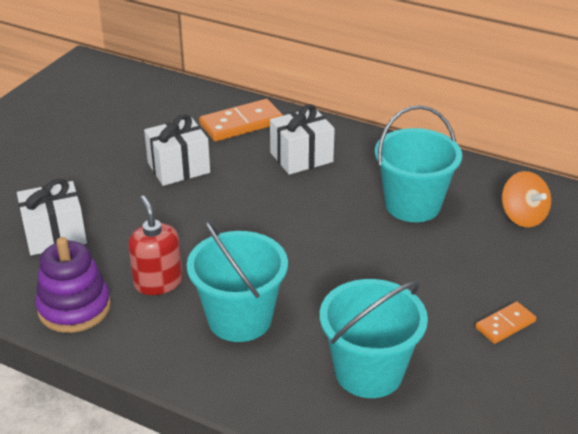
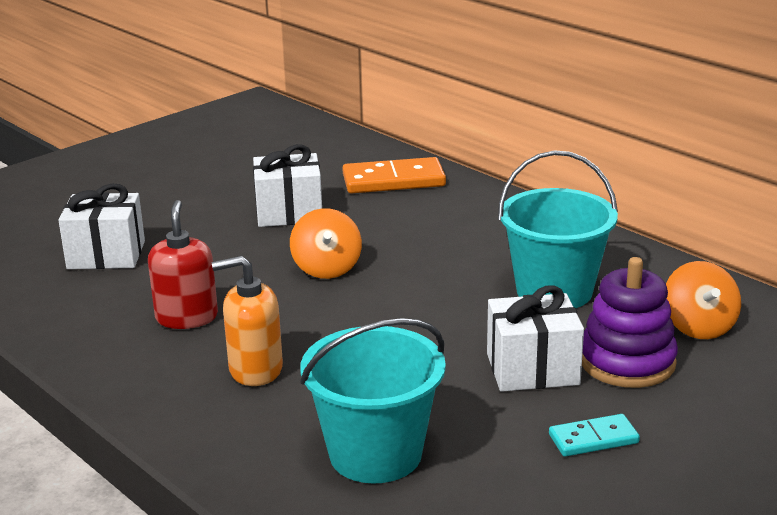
camera: 20 degrees right, 10 degrees down
purple stacking toy [35,237,111,333] -> purple stacking toy moved to [582,257,678,388]
turquoise bucket [187,220,288,342] -> orange soap dispenser [212,256,283,386]
white gift [270,104,335,175] -> white gift moved to [487,286,584,392]
orange domino [475,302,536,344] -> turquoise domino [549,414,640,457]
none -> orange spinning top [290,208,362,279]

